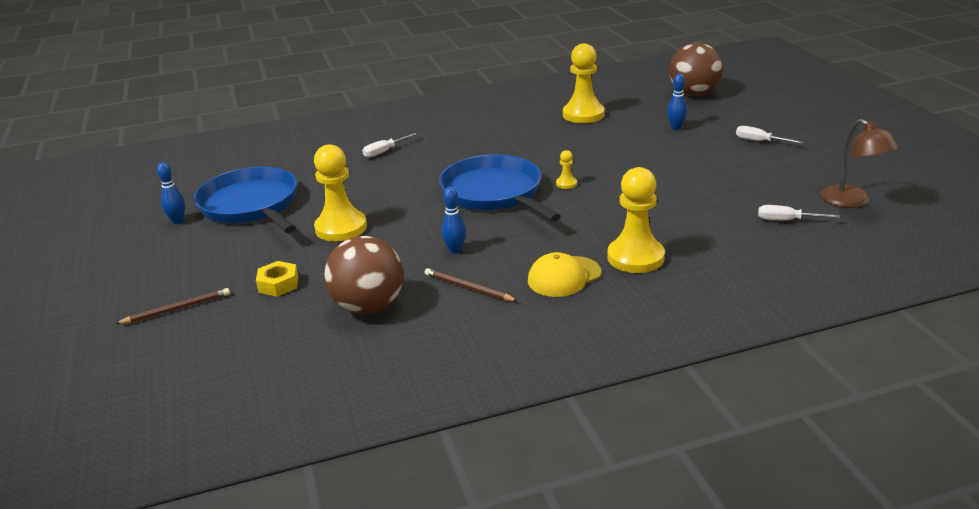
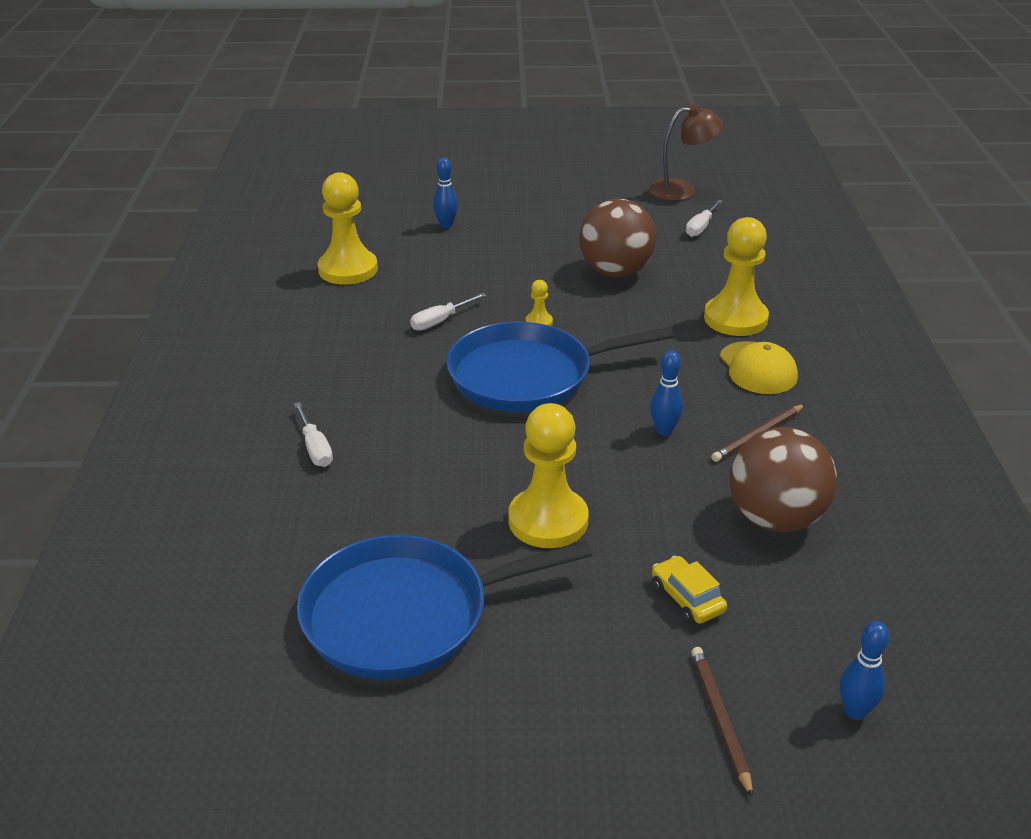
camera: 75 degrees left, 5 degrees up
blue bowling pin [157,162,185,224] -> blue bowling pin moved to [840,621,889,720]
yellow nut [256,261,298,297] -> yellow car [652,556,727,624]
brown ball [669,43,723,96] -> brown ball moved to [579,199,656,277]
white screwdriver [736,126,803,144] -> white screwdriver moved to [410,293,486,331]

